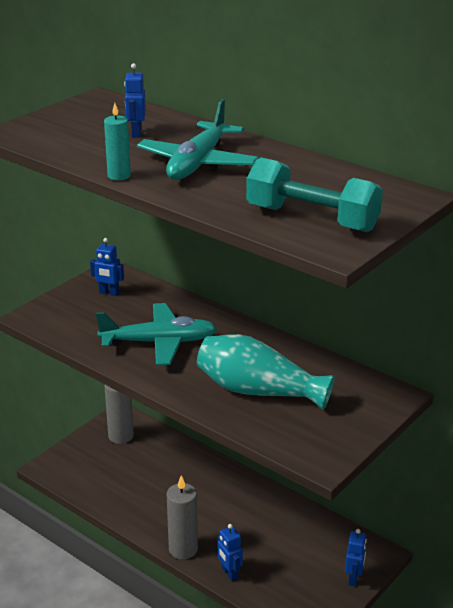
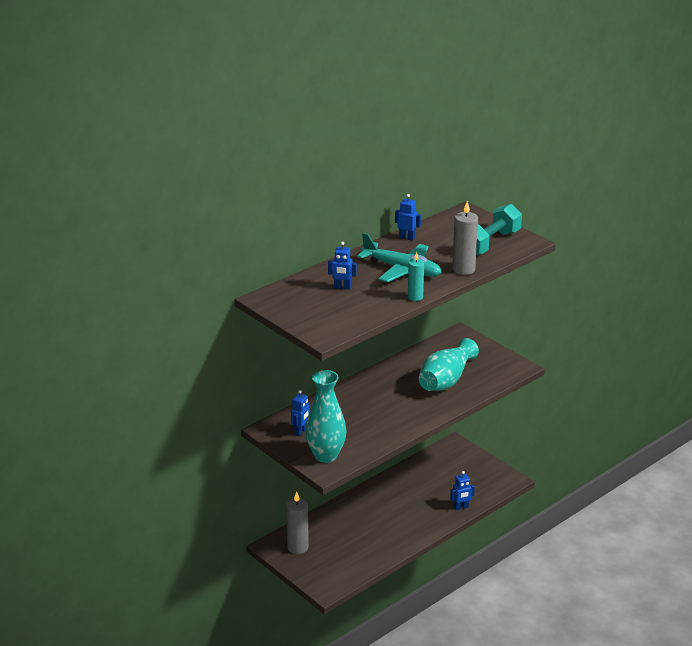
camera: 80 degrees left, 0 degrees up
turquoise plane [96,303,217,365] -> none
grey candle [167,475,198,559] -> grey candle moved to [452,201,478,275]
blue robot [345,529,367,586] -> blue robot moved to [395,194,421,241]
none -> turquoise vase [305,370,347,463]

